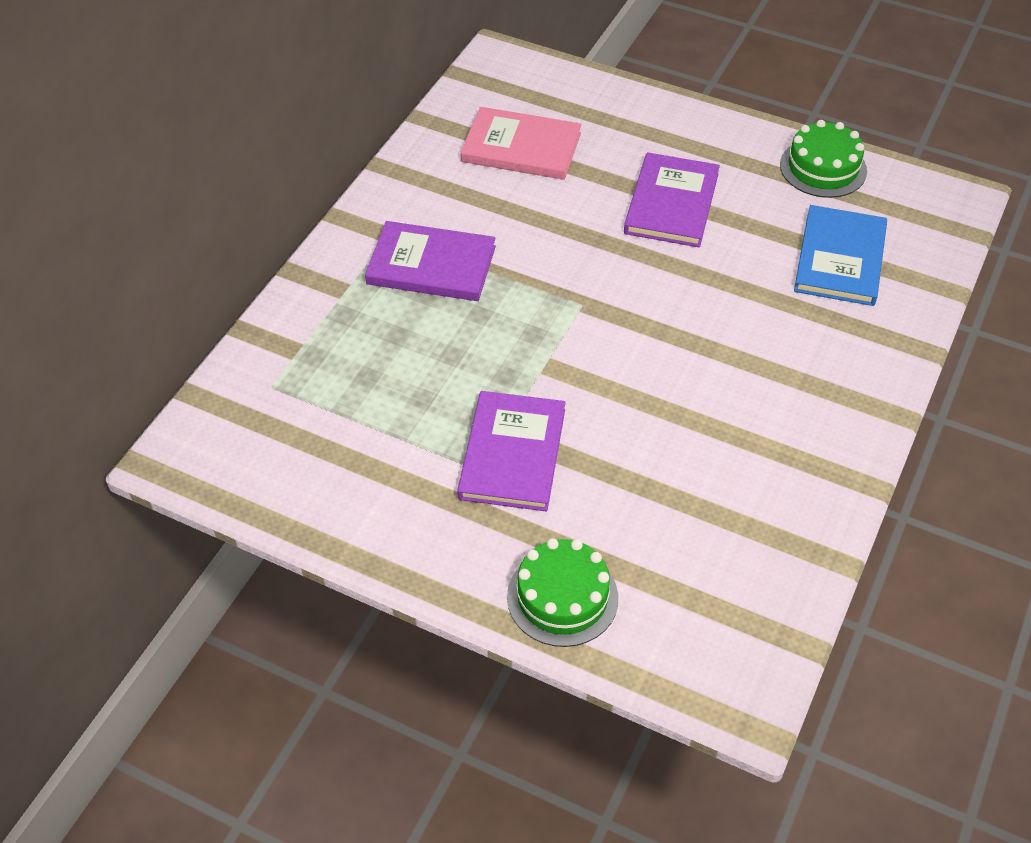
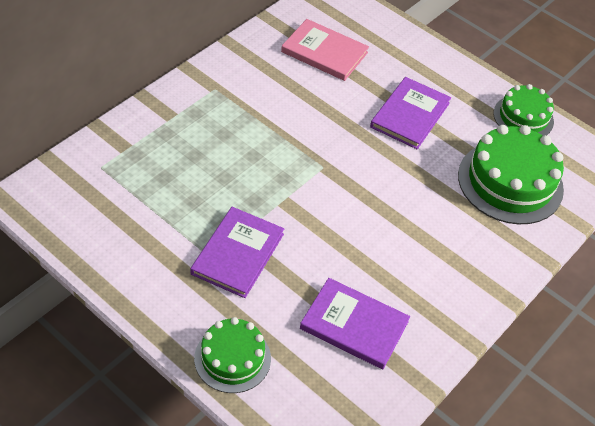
camera: 10 degrees right, 0 degrees up
purple book [365,221,496,301] -> purple book moved to [300,278,410,369]
blue book [794,205,887,306] -> green cake [458,125,564,224]

